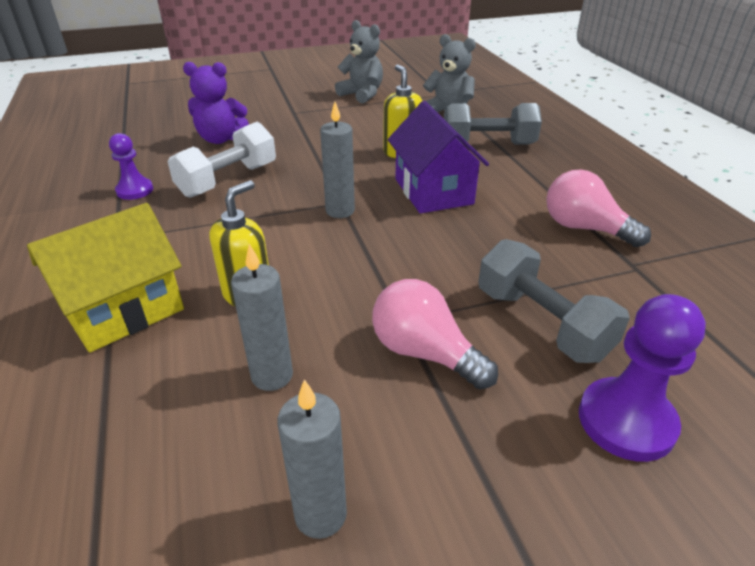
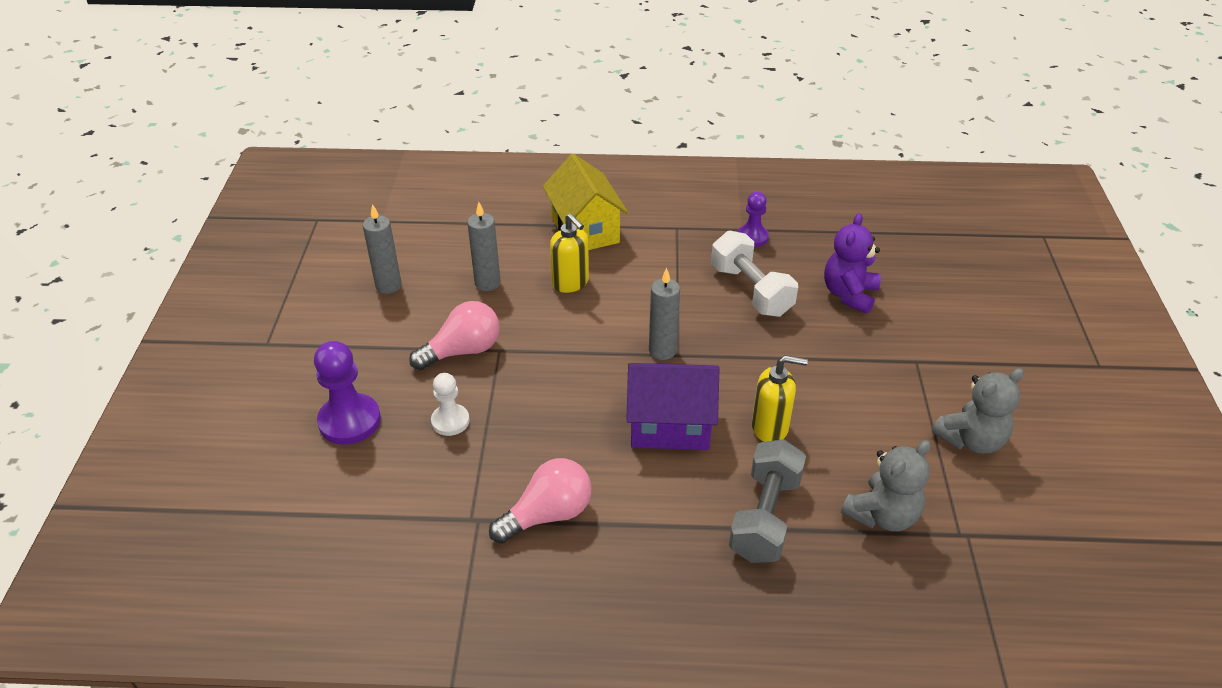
camera: 110 degrees right, 5 degrees up
grey dumbbell [478,239,630,363] -> white pawn [431,373,470,436]

